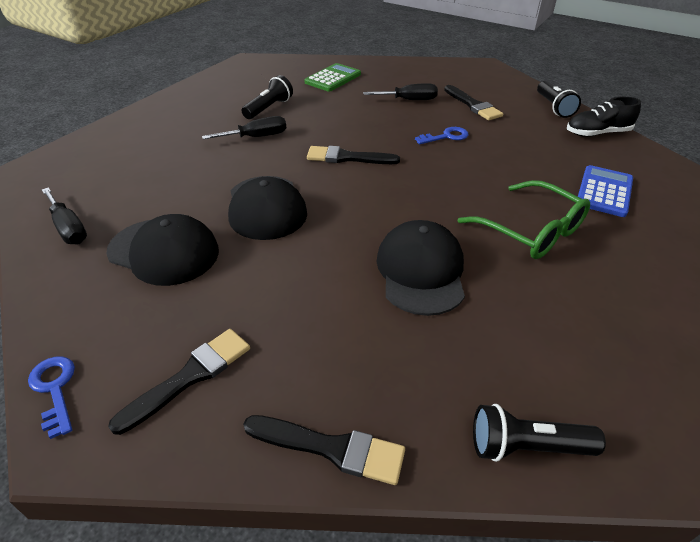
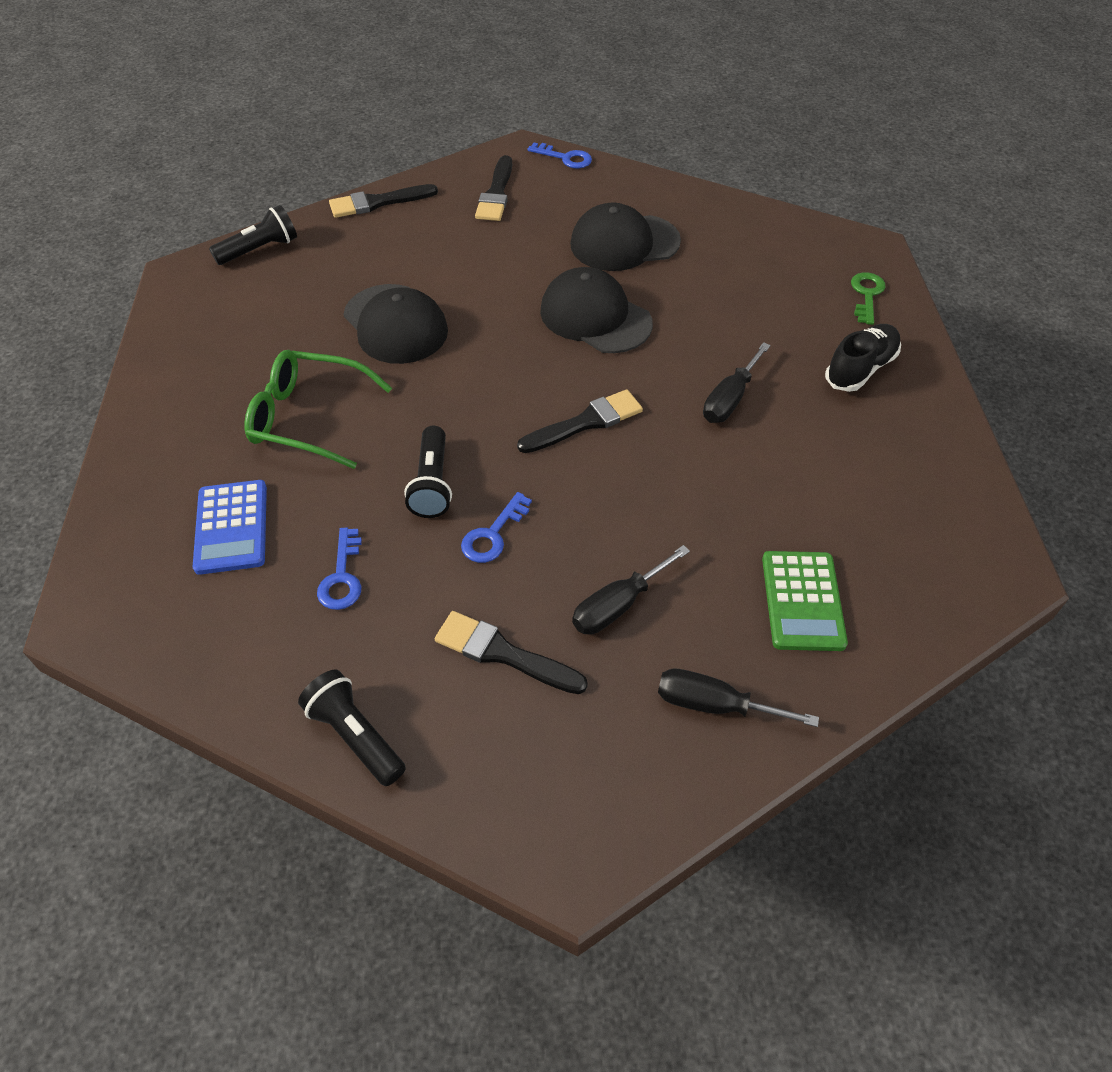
camera: 145 degrees right, 10 degrees up
black screwdriver [42,187,87,244] -> black screwdriver moved to [658,669,819,727]
black flashlight [241,75,293,119] -> black flashlight moved to [404,426,452,518]
black shoe [567,97,641,137] -> black shoe moved to [825,324,901,392]
none -> blue key [317,528,362,610]
none -> green key [851,272,886,325]

